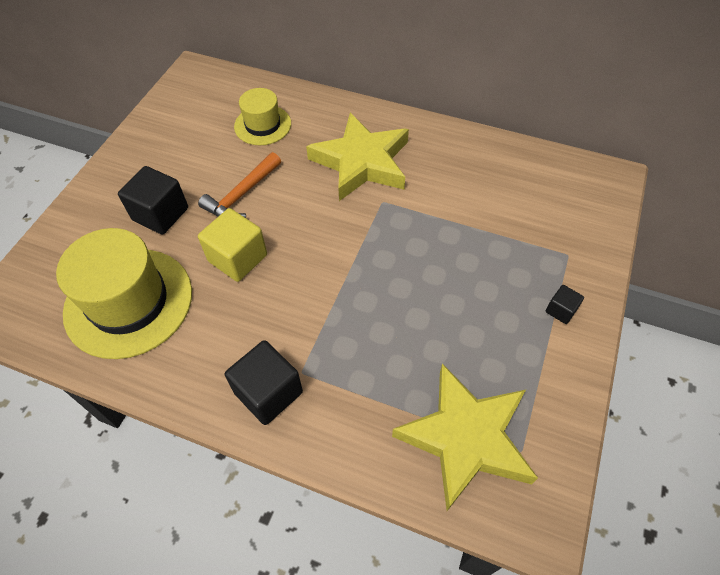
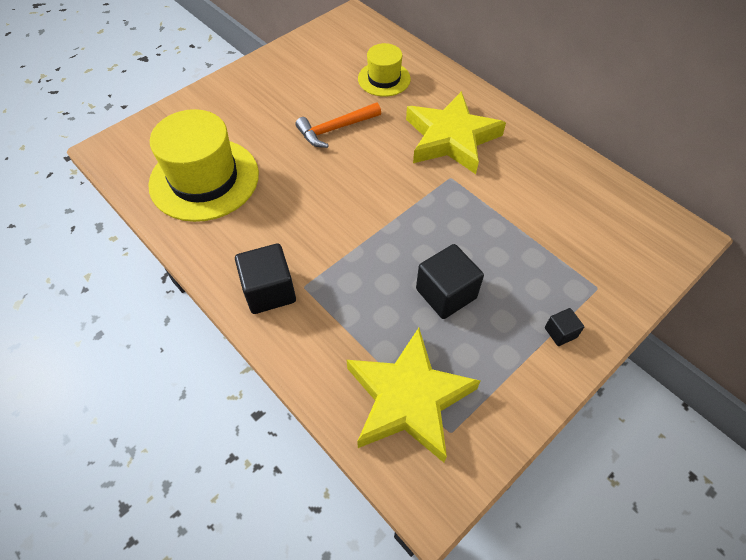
camera: 25 degrees right, 0 degrees up
black cube [118,166,188,235] -> black cube moved to [416,244,484,319]
yellow cube [198,208,267,282] -> none

